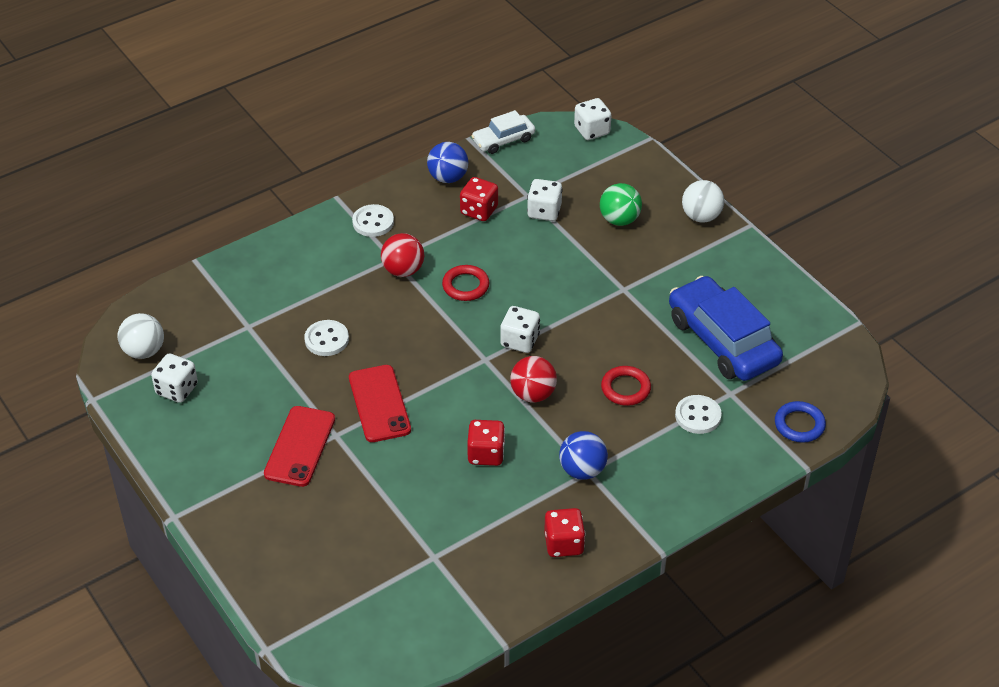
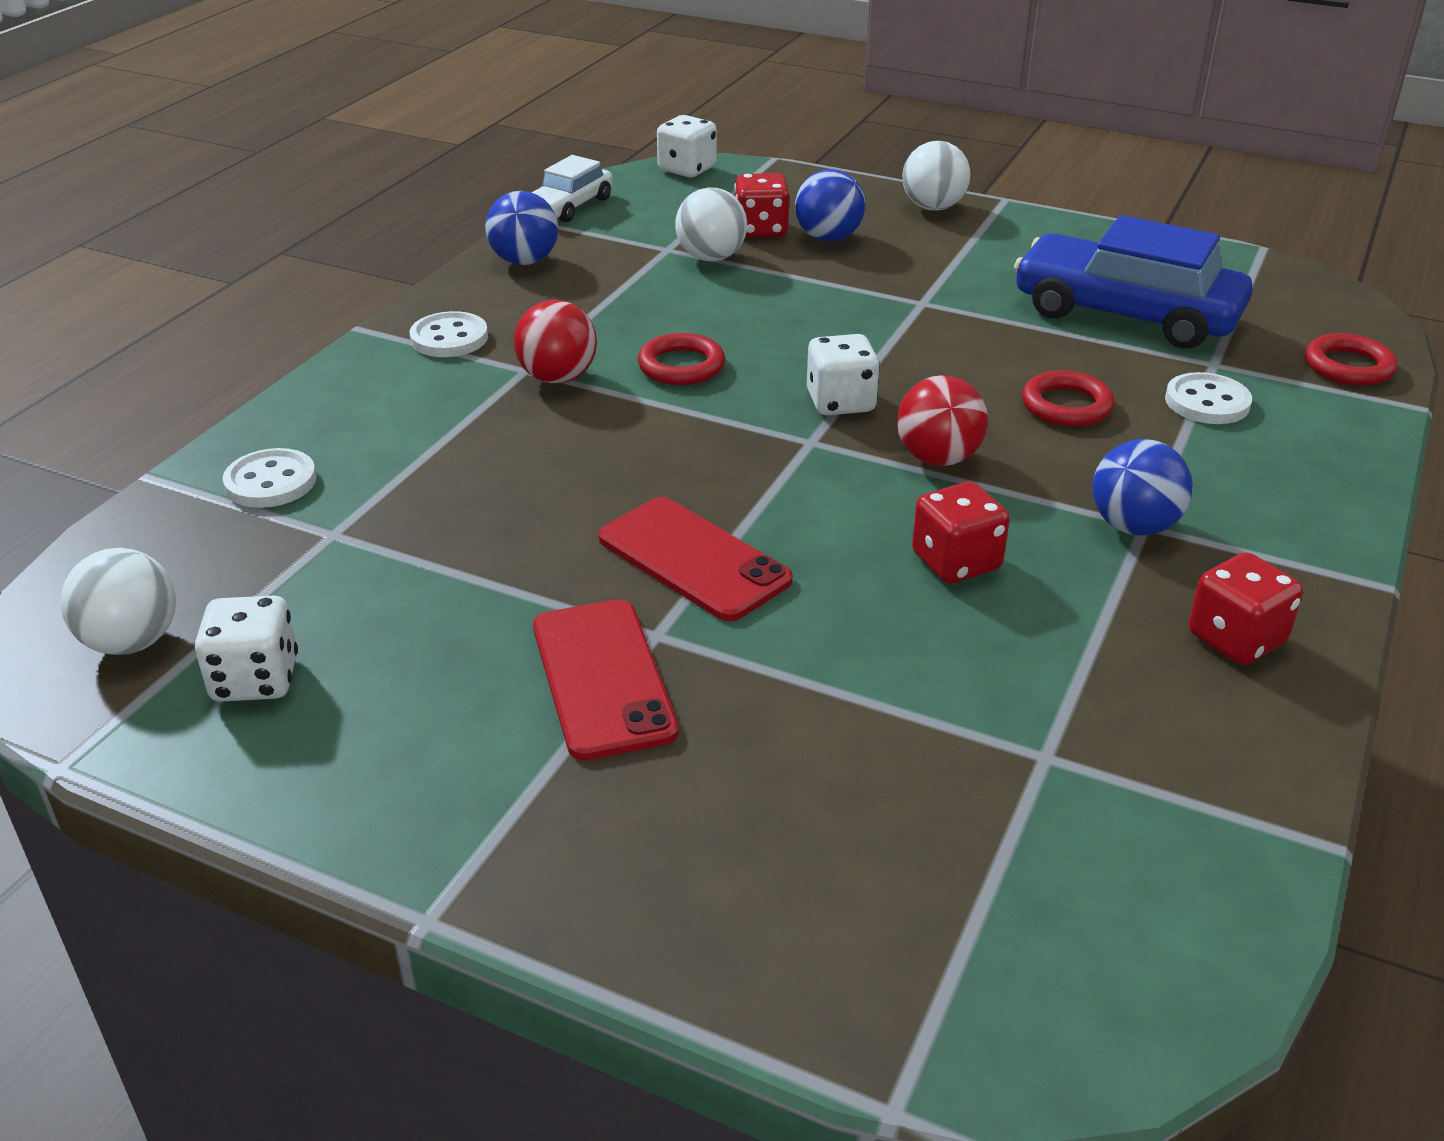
camera: 30 degrees left, 10 degrees down
white button [304,320,349,356] -> white button moved to [222,448,317,508]
red dice [460,177,498,221] -> red dice moved to [734,173,789,237]
white dice [527,179,563,221] -> white ball [675,188,747,261]
green ball [600,183,642,226] -> blue ball [795,169,865,242]
blue ring [775,401,826,443] -> red ring [1305,333,1397,386]

